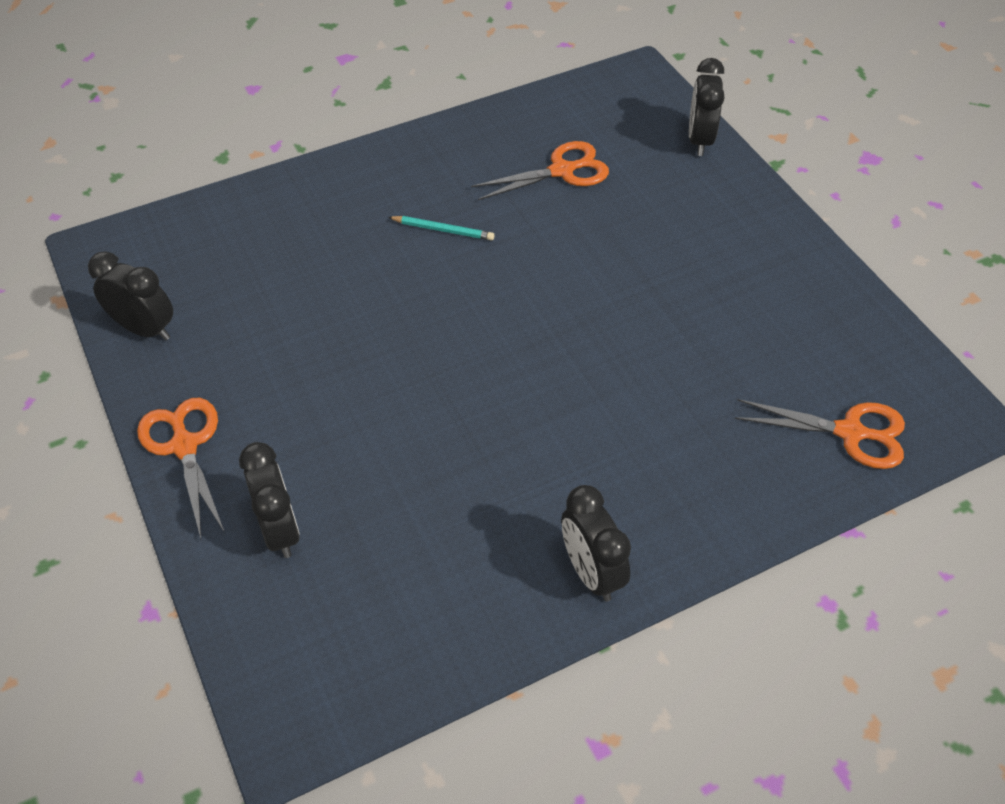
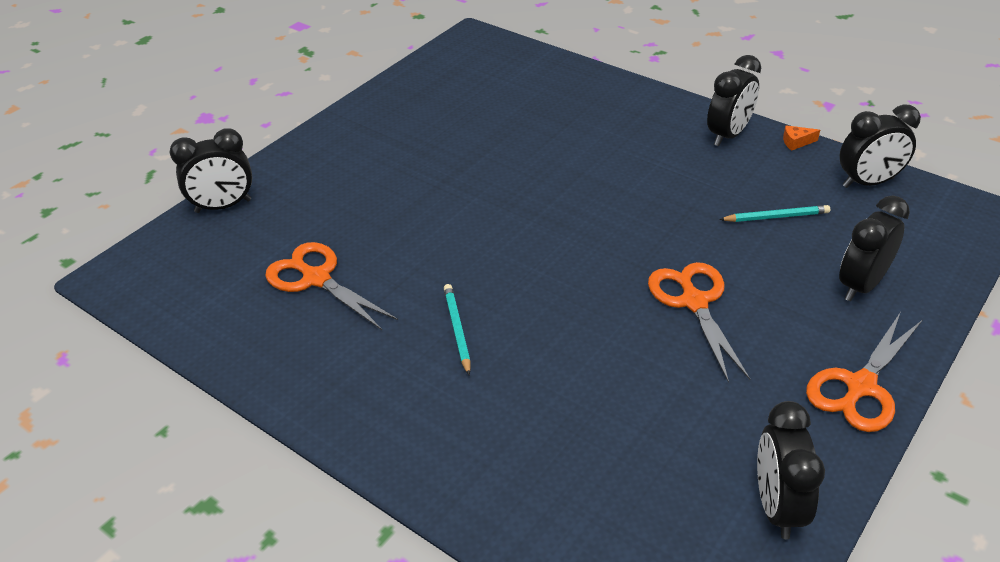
camera: 115 degrees left, 10 degrees down
orange scissors [735,399,905,469] -> orange scissors moved to [648,262,750,383]
none -> turquoise pencil [719,205,830,222]
none -> orange cheese [783,125,820,151]
none -> black clock [839,104,921,188]

